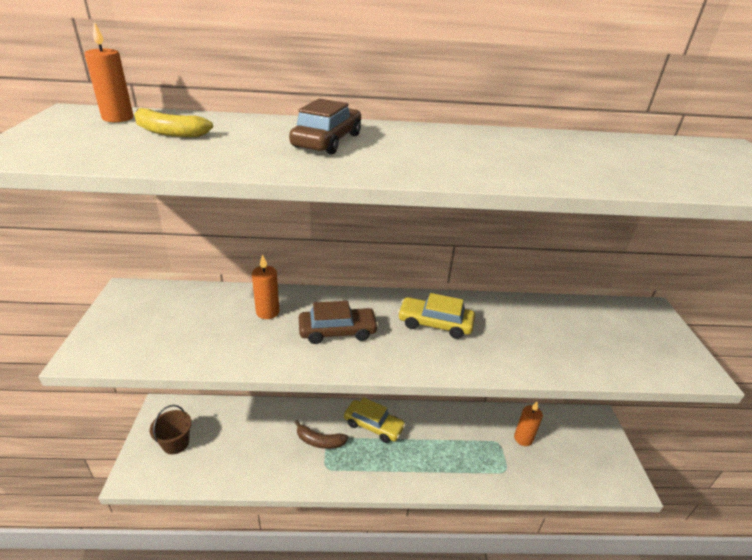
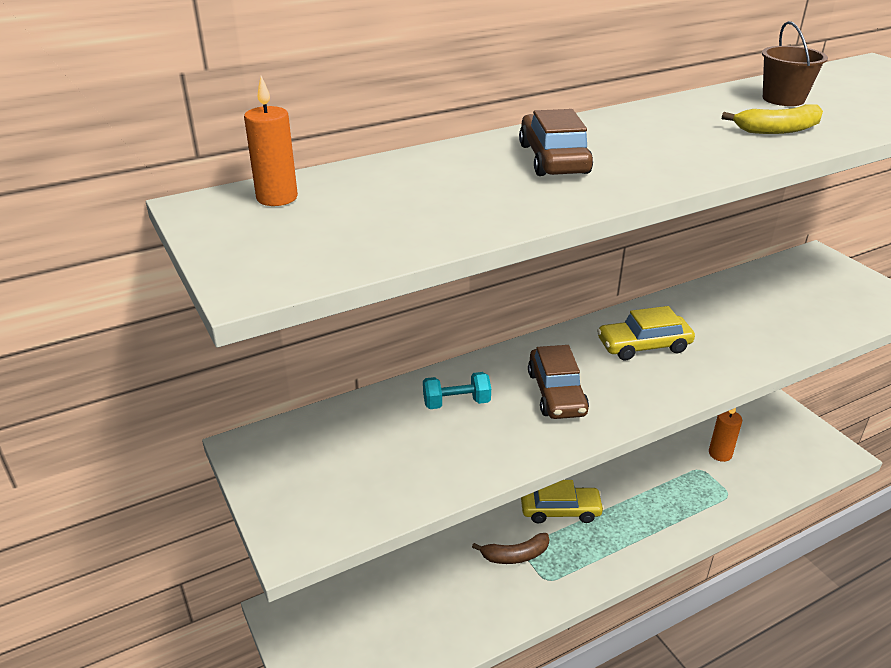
camera: 25 degrees left, 0 degrees up
yellow banana [134,108,213,137] -> yellow banana moved to [722,104,823,134]
brown bucket [150,405,192,454] -> brown bucket moved to [762,21,828,106]
orange candle [252,254,280,319] -> turquoise dumbbell [423,372,491,409]
brown car [299,301,379,344] -> brown car turned 120 degrees clockwise [528,345,589,419]

